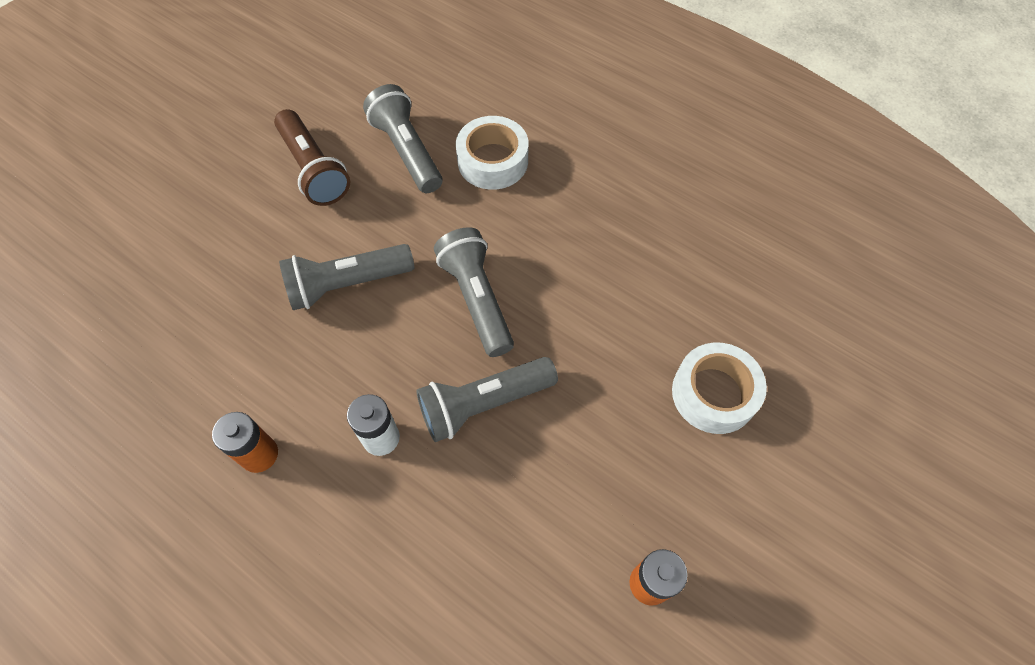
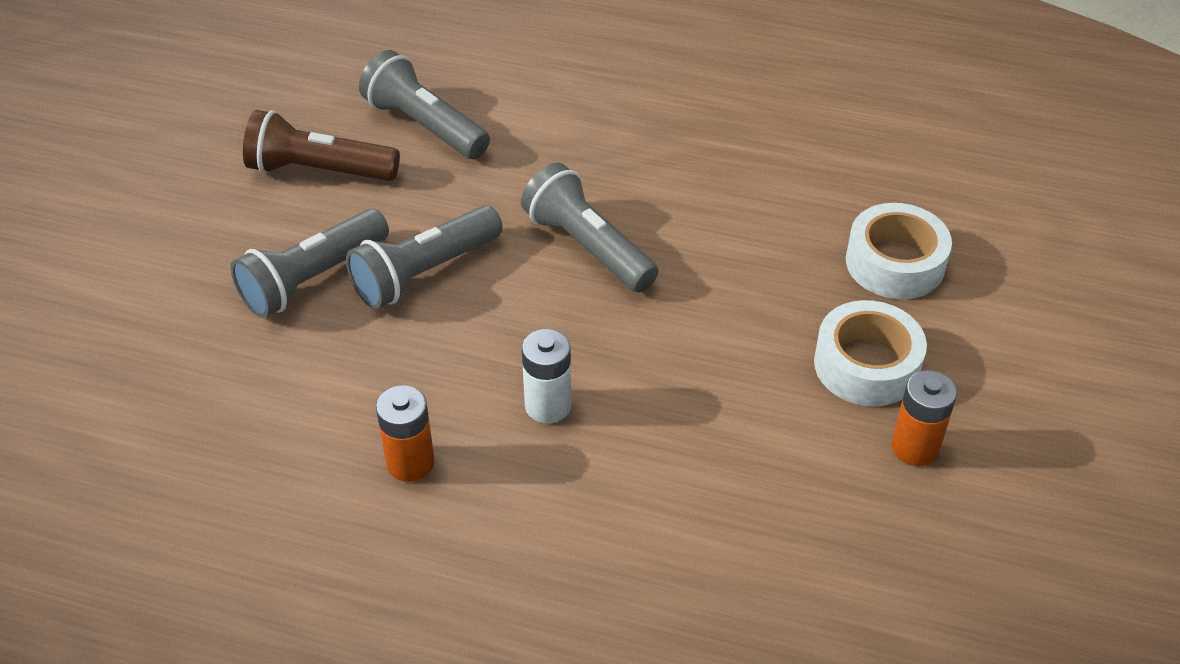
camera: 20 degrees left, 15 degrees down
brown flashlight [274,109,350,206] -> brown flashlight turned 150 degrees clockwise [243,110,400,181]
grey flashlight [416,357,558,442] -> grey flashlight moved to [231,209,389,318]
white tape [456,116,529,190] -> white tape moved to [814,300,927,406]

